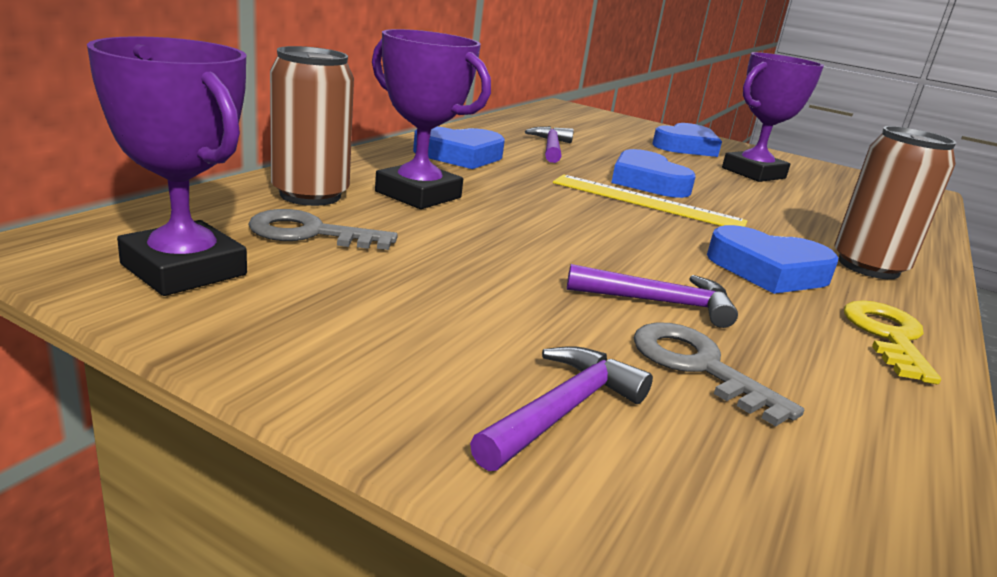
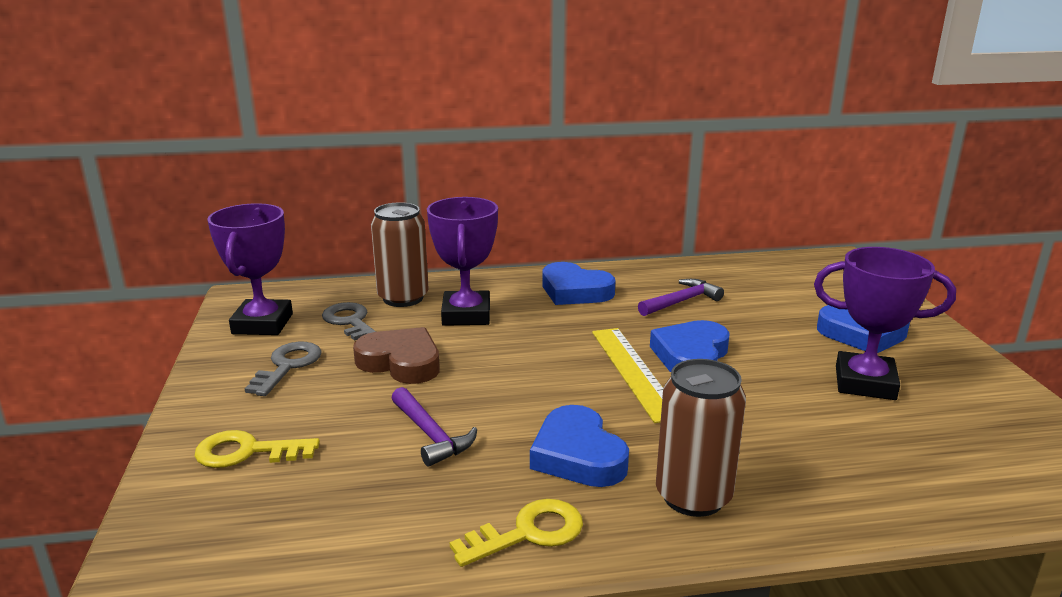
camera: 55 degrees right, 0 degrees up
purple hammer [470,346,653,471] -> yellow key [195,430,320,468]
grey key [634,323,804,426] -> grey key moved to [245,342,321,396]
none -> brown heart [353,327,440,384]

